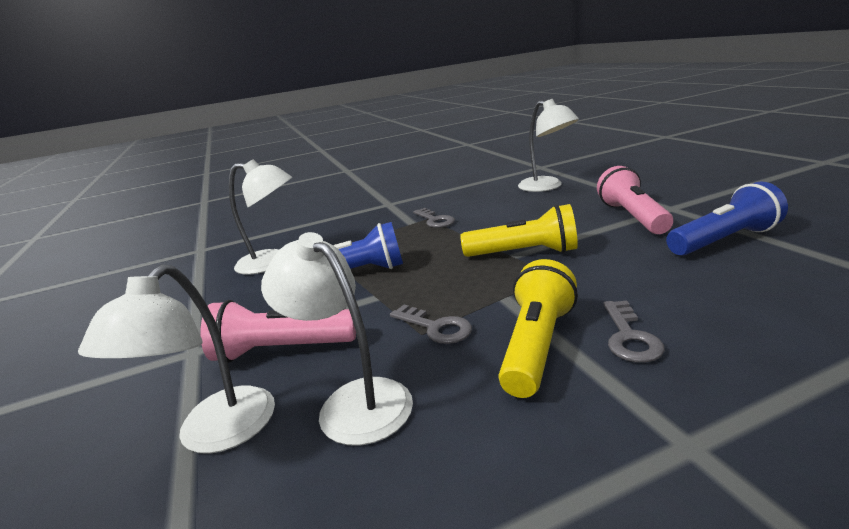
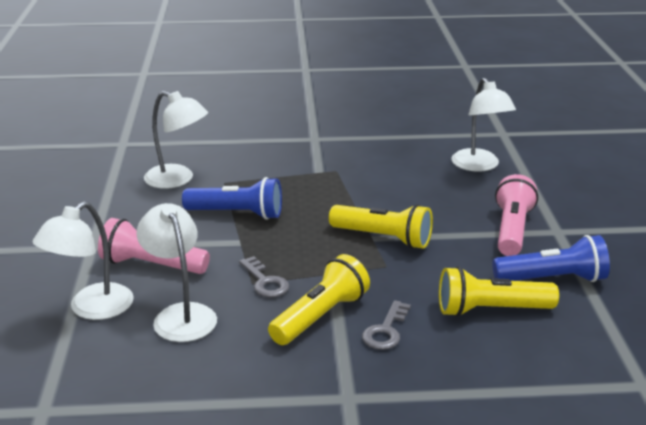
camera: 15 degrees right, 5 degrees up
grey key [413,208,455,228] -> none
none -> yellow flashlight [439,266,559,317]

